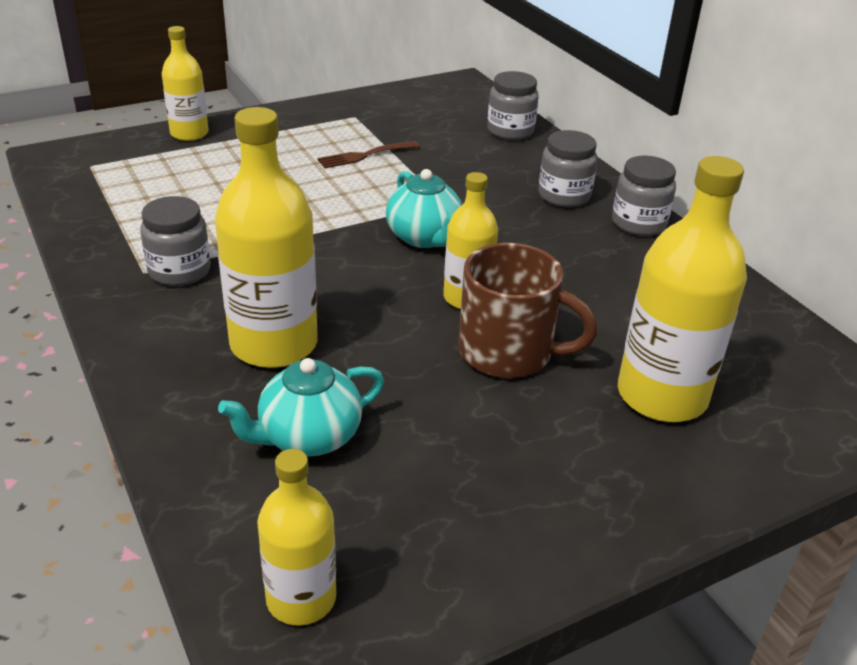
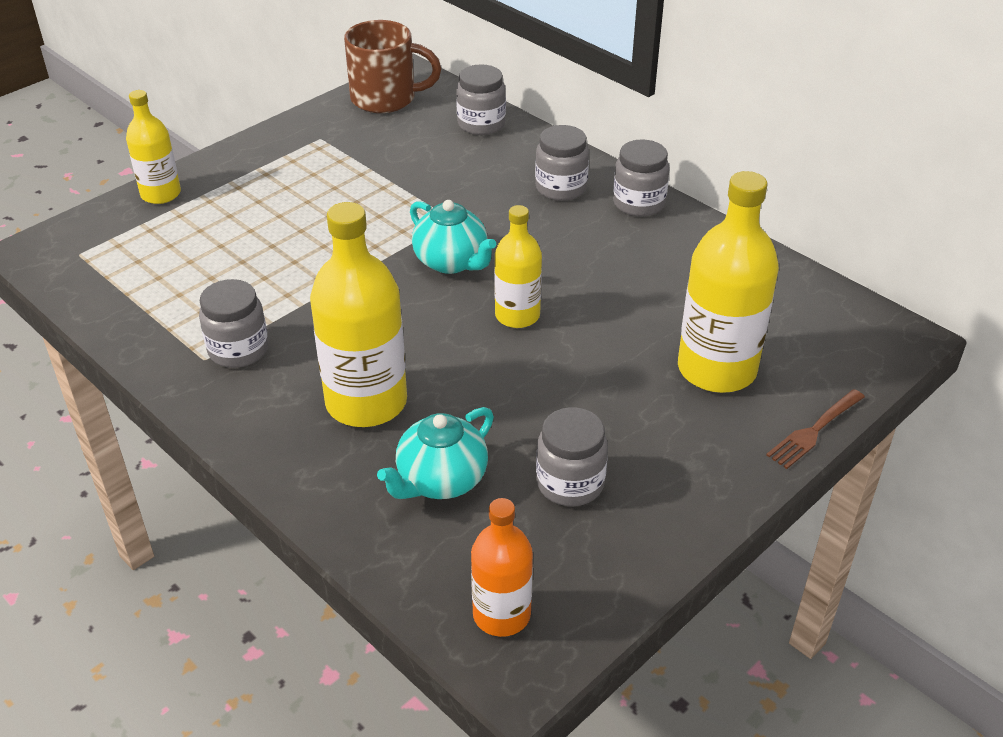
camera: 15 degrees left, 5 degrees up
yellow bottle [257,449,336,626] -> orange bottle [471,498,533,637]
brown fork [317,141,420,168] -> brown fork moved to [766,389,865,469]
brown mug [458,243,598,378] -> brown mug moved to [344,20,441,113]
none -> grey jar [536,407,608,506]

